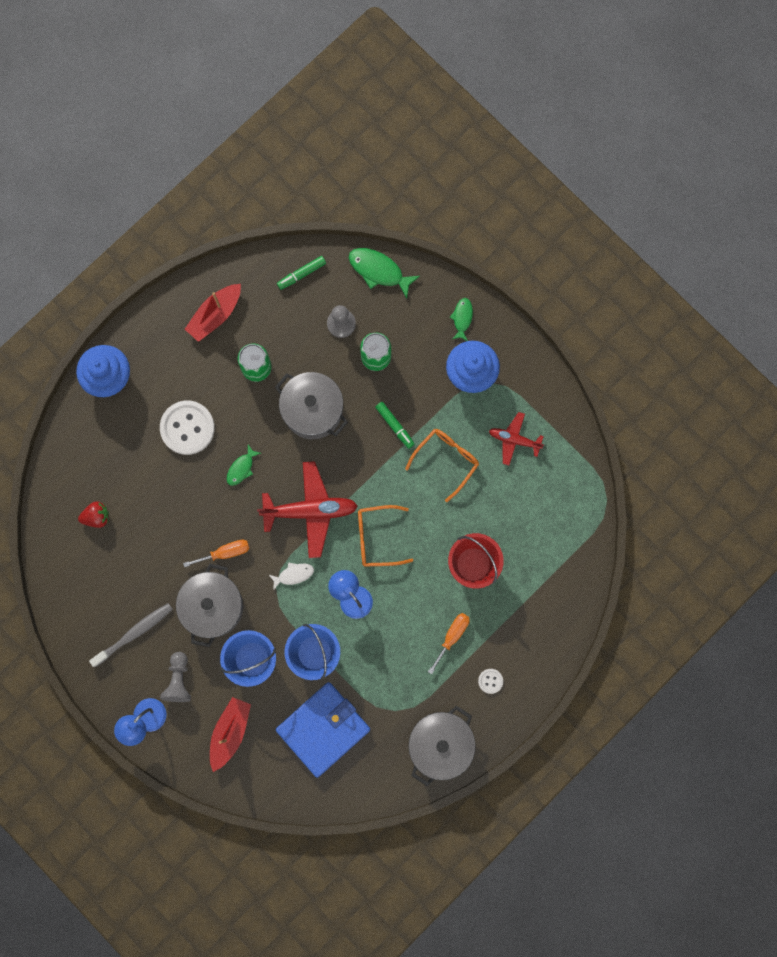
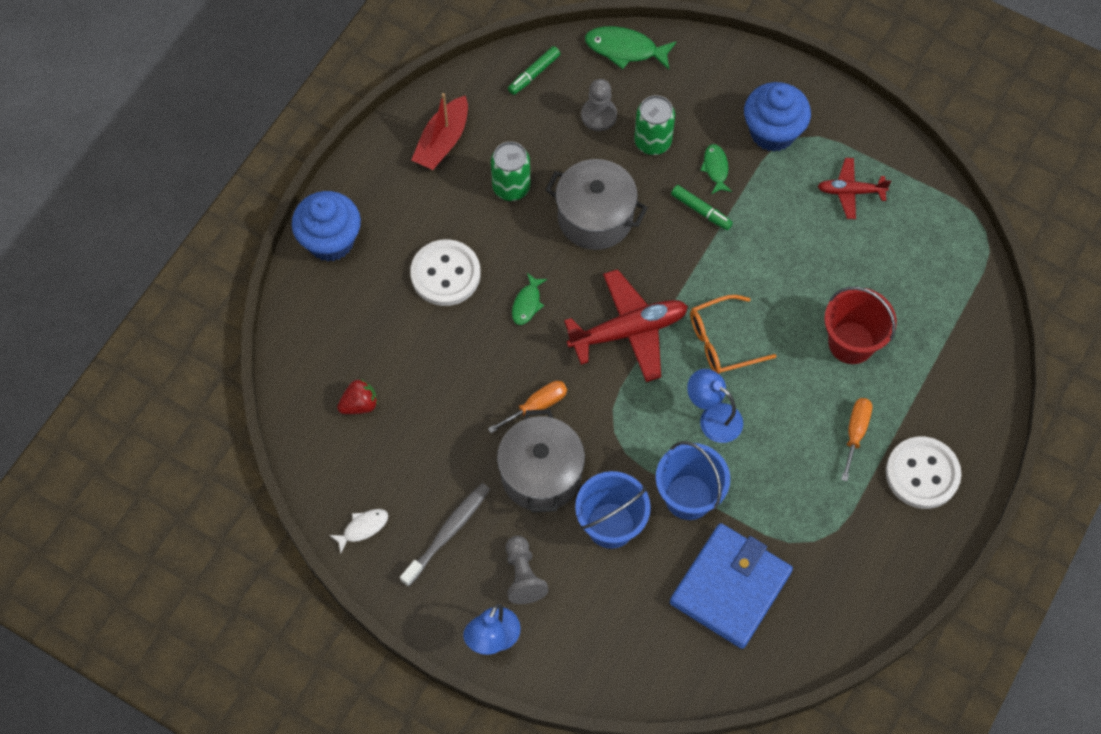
camera: 15 degrees left, 15 degrees down
red boat [210,697,251,772] -> none
white fish [269,562,314,591] -> white fish moved to [329,509,388,554]
orange glasses [405,429,479,502] -> none
grey pot [409,706,476,786] -> none
green fish [450,298,473,341] -> green fish moved to [700,144,732,194]
white button [478,669,503,694] -> white button [886,437,961,509], size x2.23

